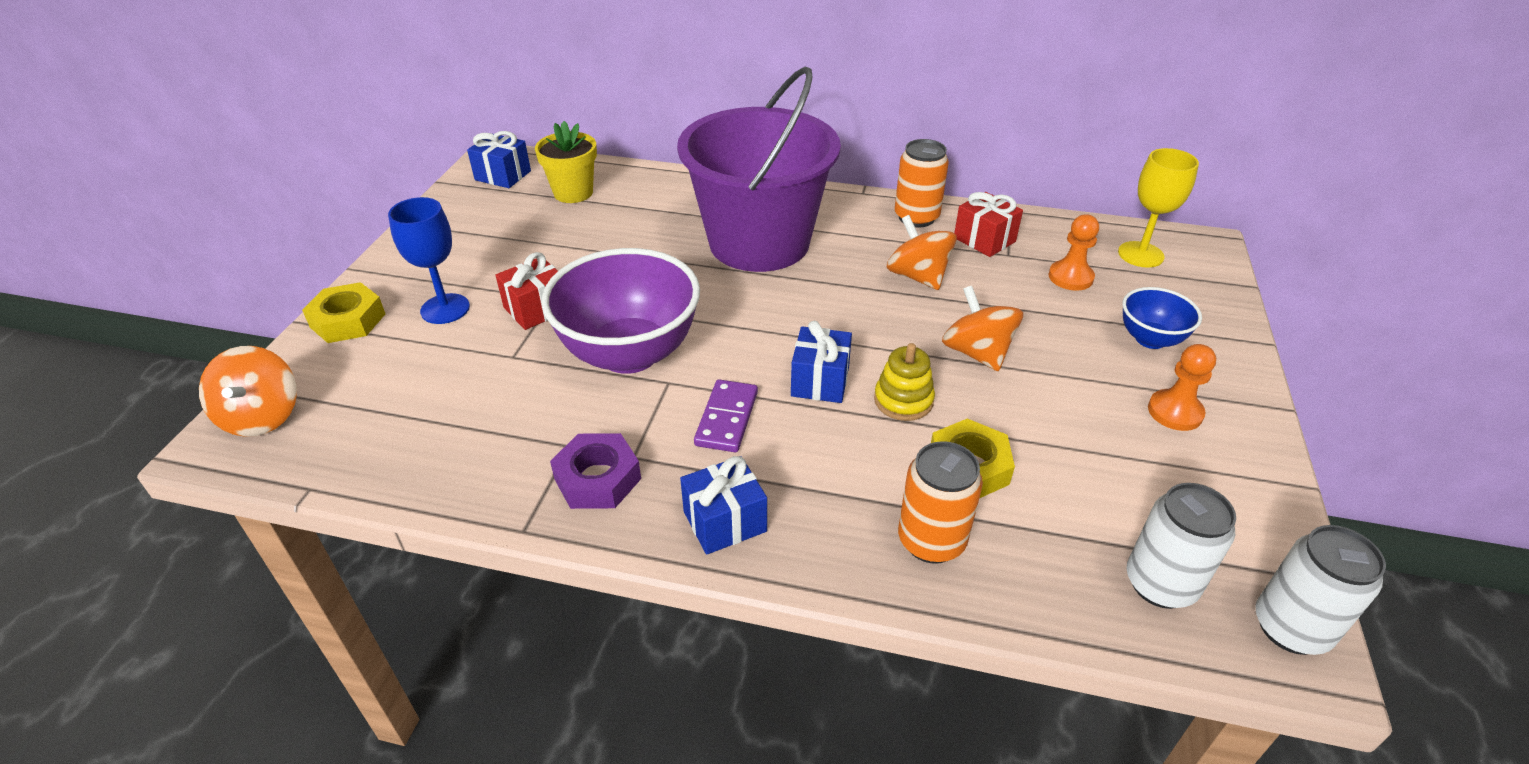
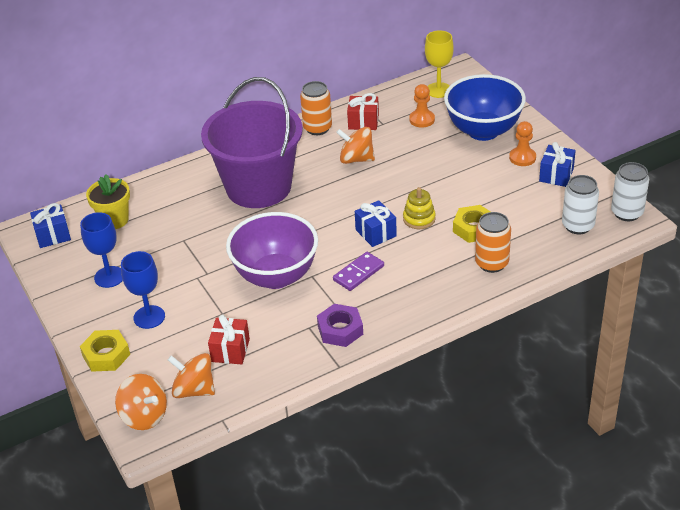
camera: 40 degrees left, 0 degrees up
red gift [495,252,558,330] -> red gift moved to [208,315,250,364]
blue gift [680,456,767,555] -> blue gift moved to [539,142,576,187]
purple domino [694,379,758,452] -> purple domino turned 75 degrees clockwise [333,252,384,291]
orange spinning top [942,286,1023,371] -> orange spinning top moved to [168,353,215,398]
blue bowl [1122,287,1202,349] -> blue bowl [444,74,526,141], size x1.98
none -> blue goblet [80,212,123,288]

